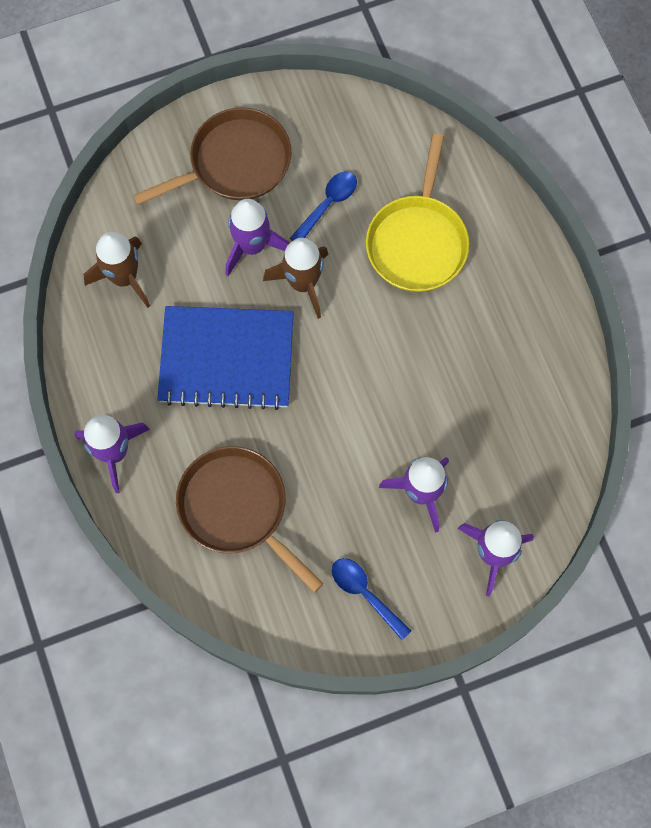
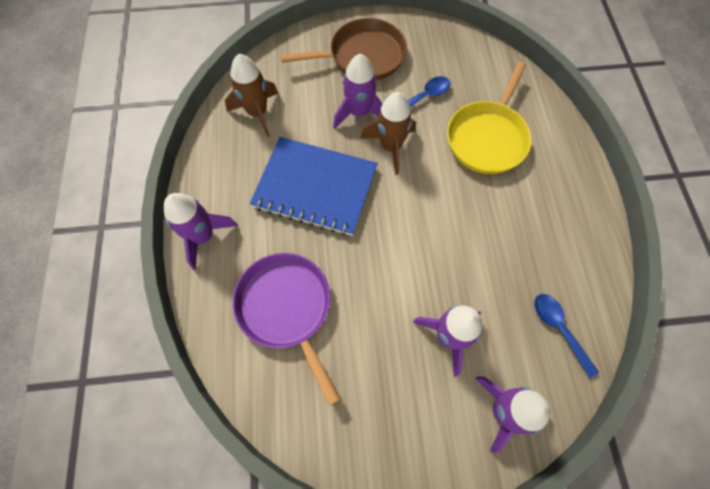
camera: 15 degrees right, 5 degrees down
brown pan [176,446,324,593] -> purple pan [233,253,340,406]
blue spoon [332,558,411,640] -> blue spoon moved to [534,294,599,378]

